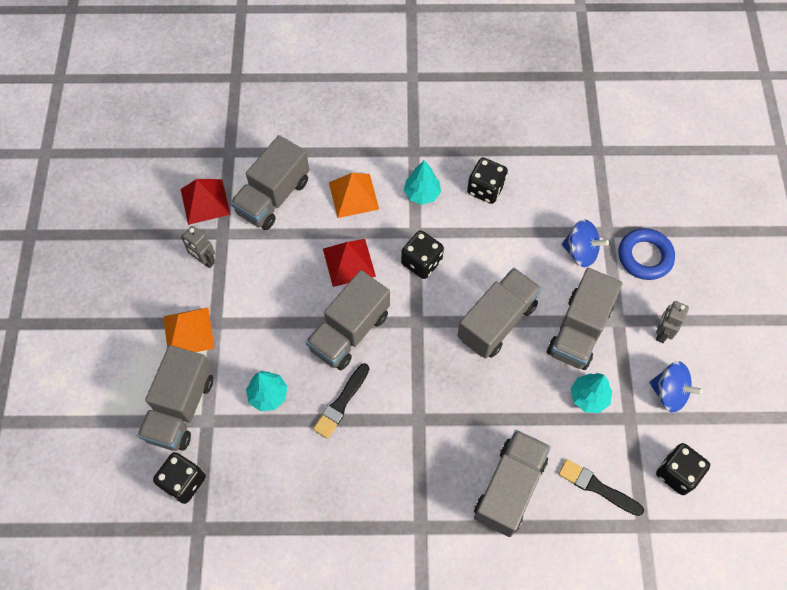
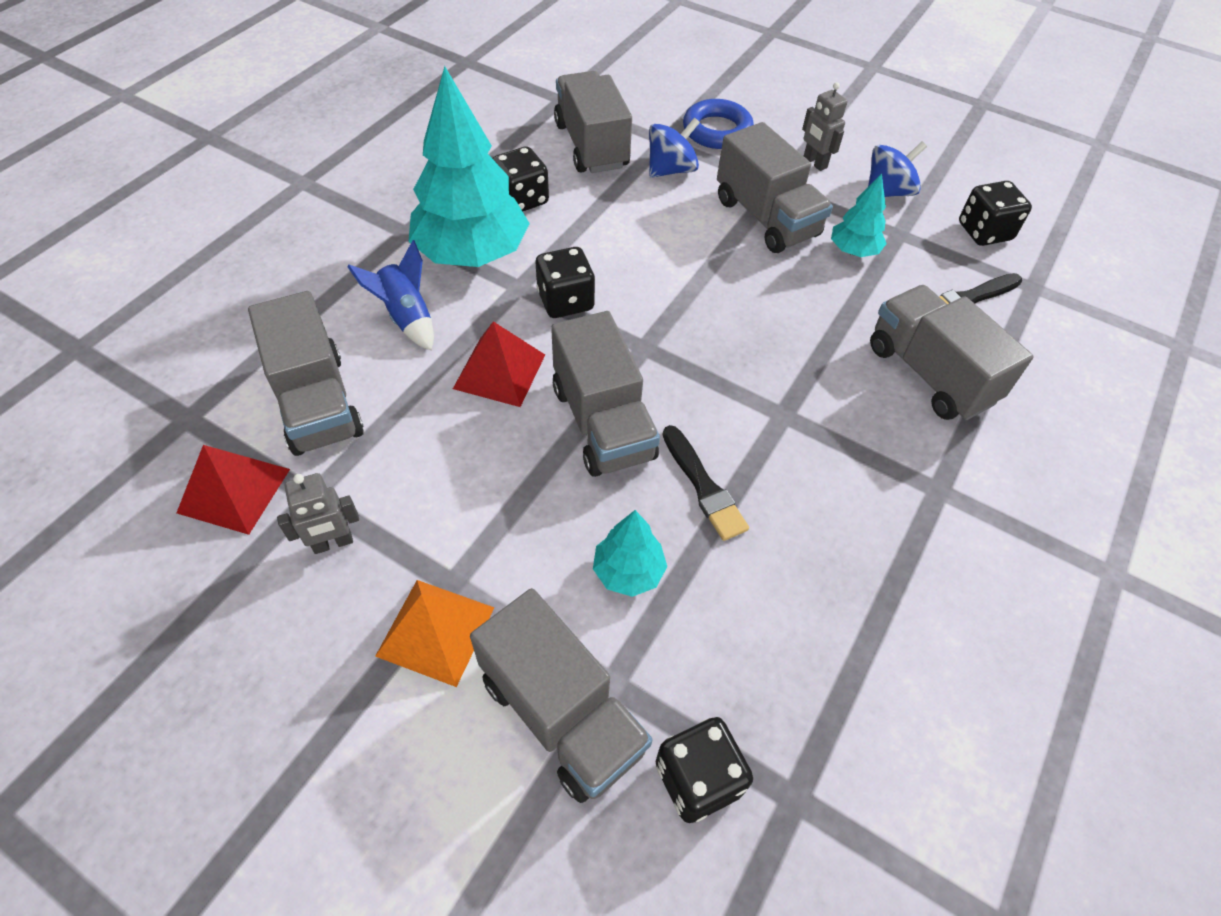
camera: 60 degrees left, 10 degrees down
orange pyramid [329,173,379,218] -> blue rocket [347,240,434,351]
turquoise tree [404,160,441,205] -> turquoise tree [408,66,530,267], size x2.09
grey truck [457,268,542,358] -> grey truck moved to [554,71,632,173]

